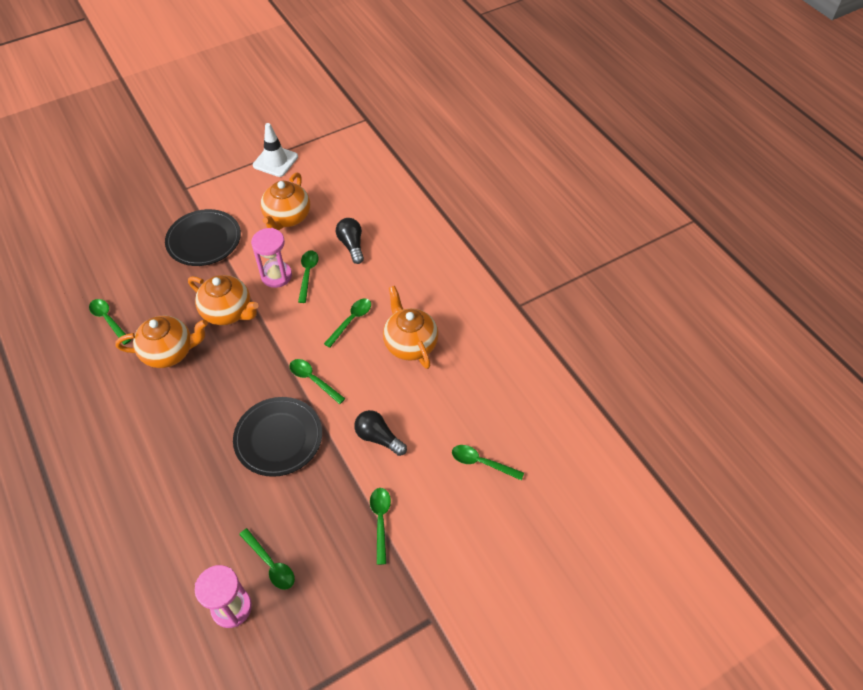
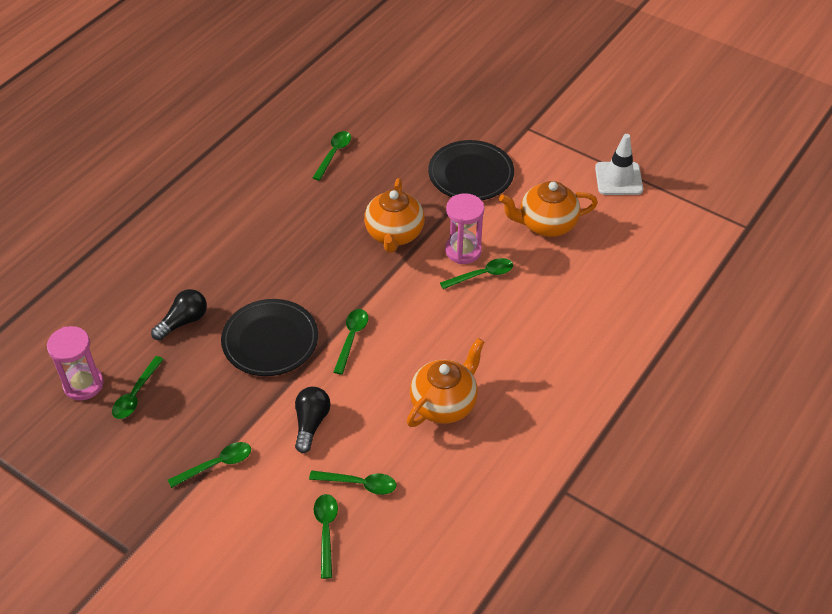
camera: 65 degrees right, 5 degrees down
orange teapot [115,316,208,368] -> none
green spoon [324,299,371,348] -> green spoon moved to [309,470,396,495]
black light bulb [336,218,364,264] -> black light bulb moved to [151,289,207,340]

